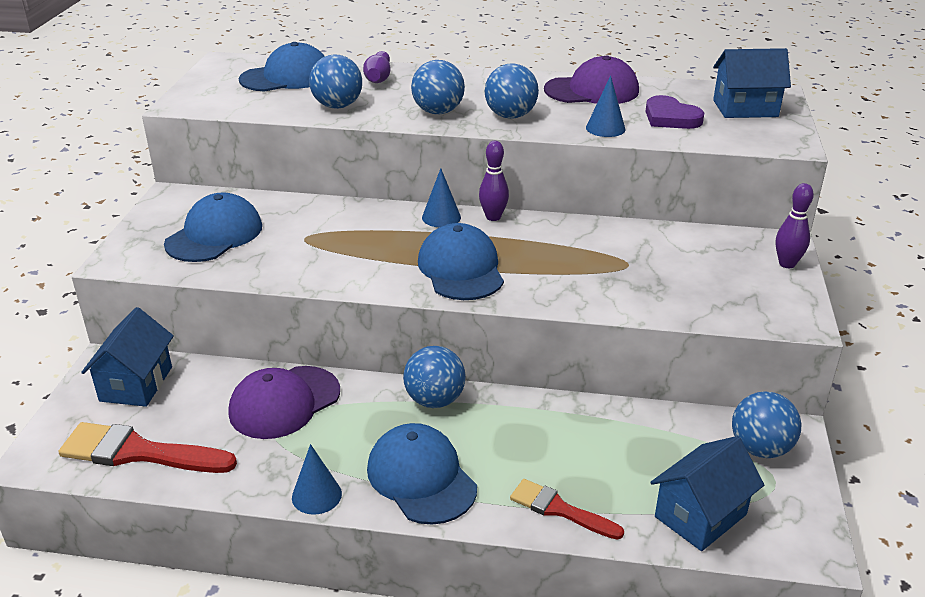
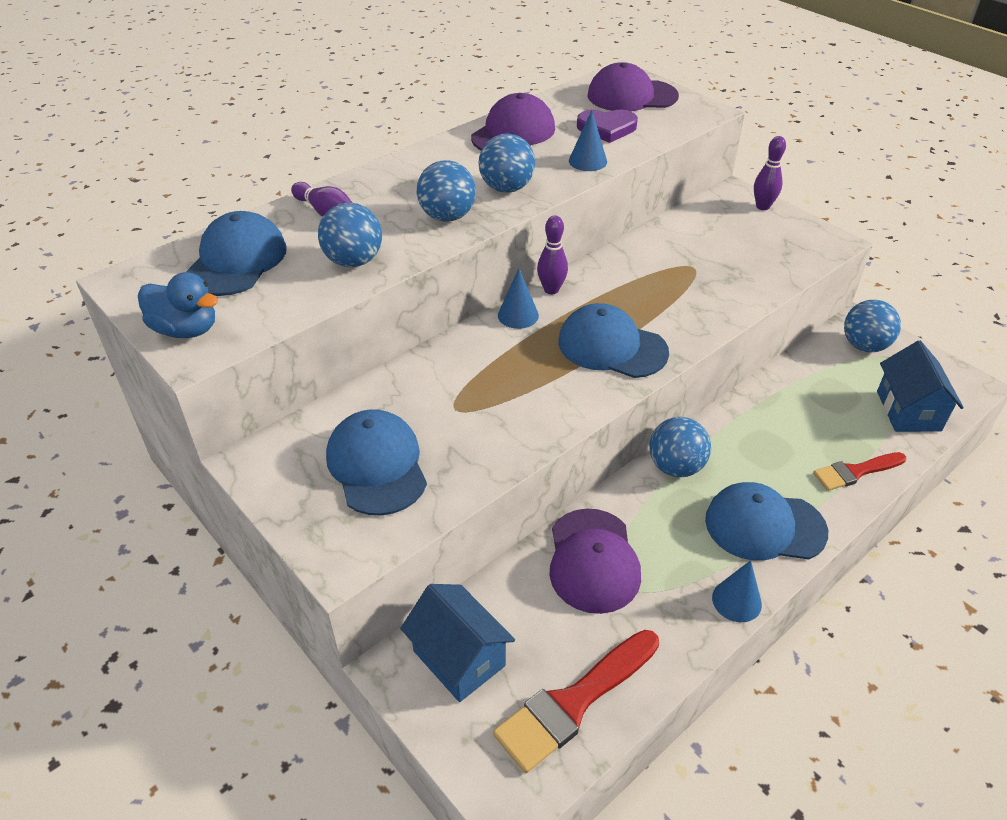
camera: 50 degrees left, 10 degrees up
blue house [713,48,791,118] -> purple cap [588,62,679,111]
none -> blue duck [138,272,218,338]

